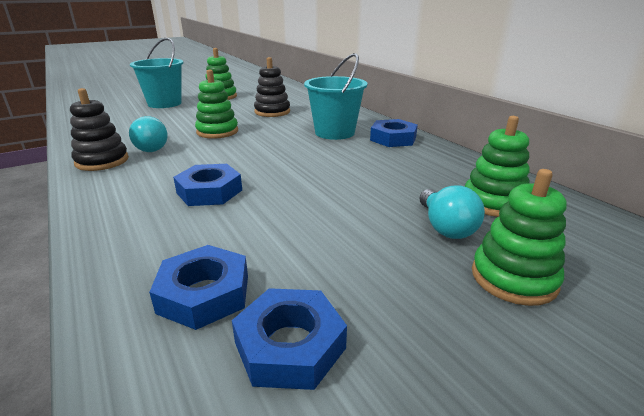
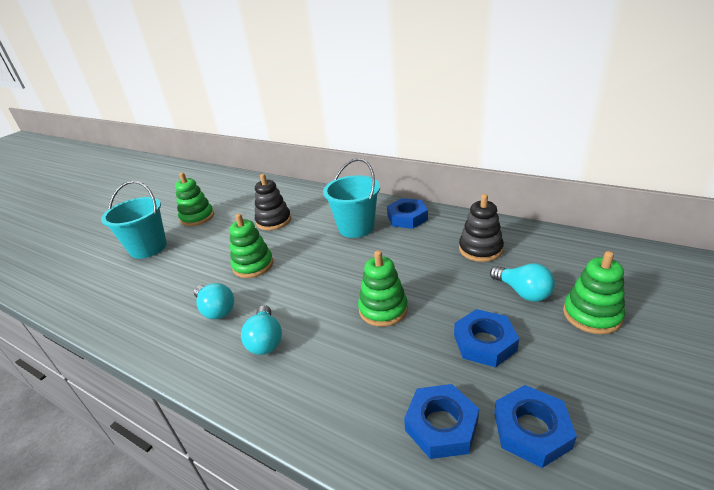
camera: 25 degrees left, 5 degrees up
black stacking toy [70,88,129,171] -> black stacking toy moved to [459,194,504,262]
blue nut [173,164,242,206] -> blue nut moved to [454,309,519,367]
green stacking toy [464,116,530,217] -> green stacking toy moved to [358,250,408,327]
none -> turquoise light bulb [241,305,282,355]

